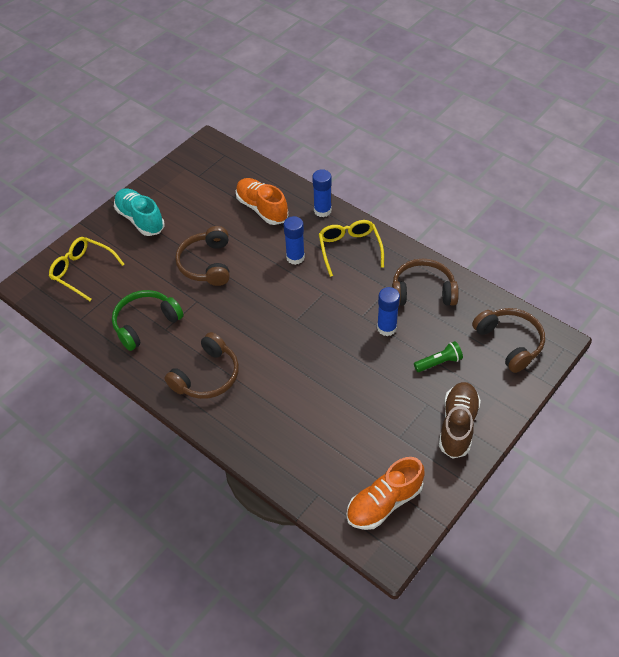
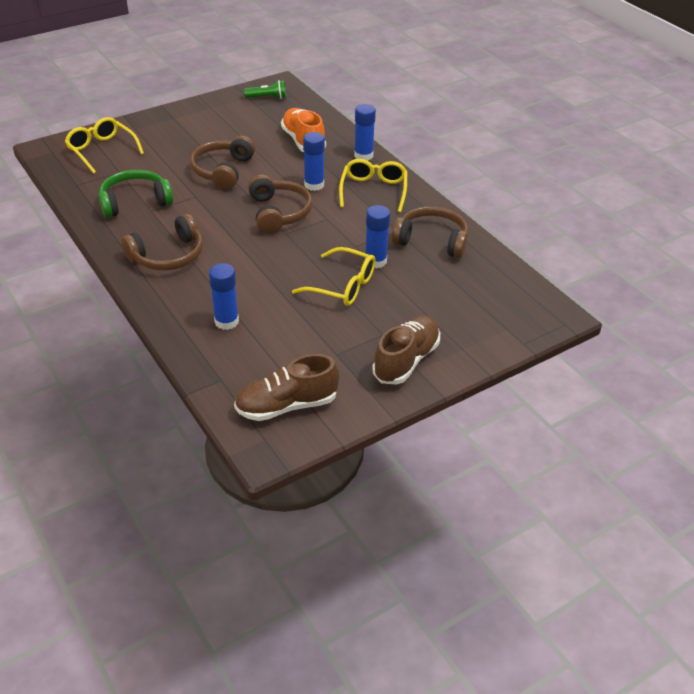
camera: 15 degrees right, 10 degrees down
turquoise shoe [114,188,164,236] -> none
orange shoe [346,457,425,530] -> brown shoe [234,354,339,421]
green flashlight [414,341,463,372] -> green flashlight moved to [244,80,286,99]
brown headphones [472,308,545,373] -> brown headphones moved to [248,175,312,234]
none -> blue glue stick [209,263,239,330]
none -> yellow glasses [292,247,376,306]

